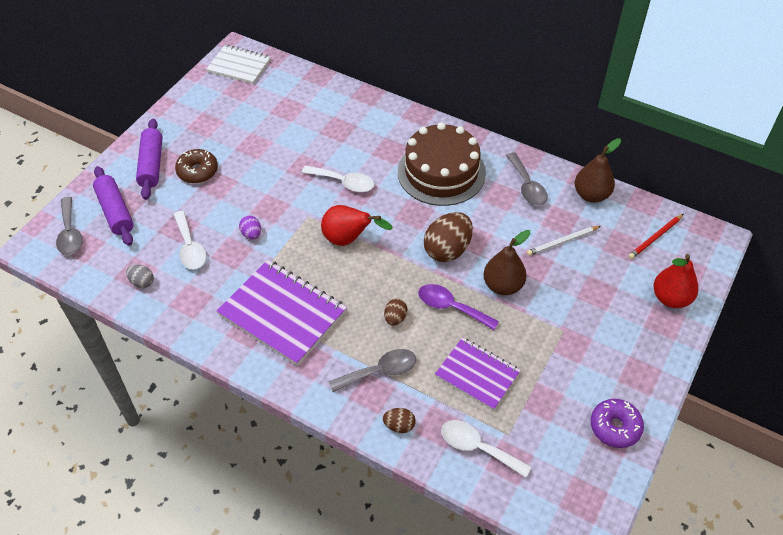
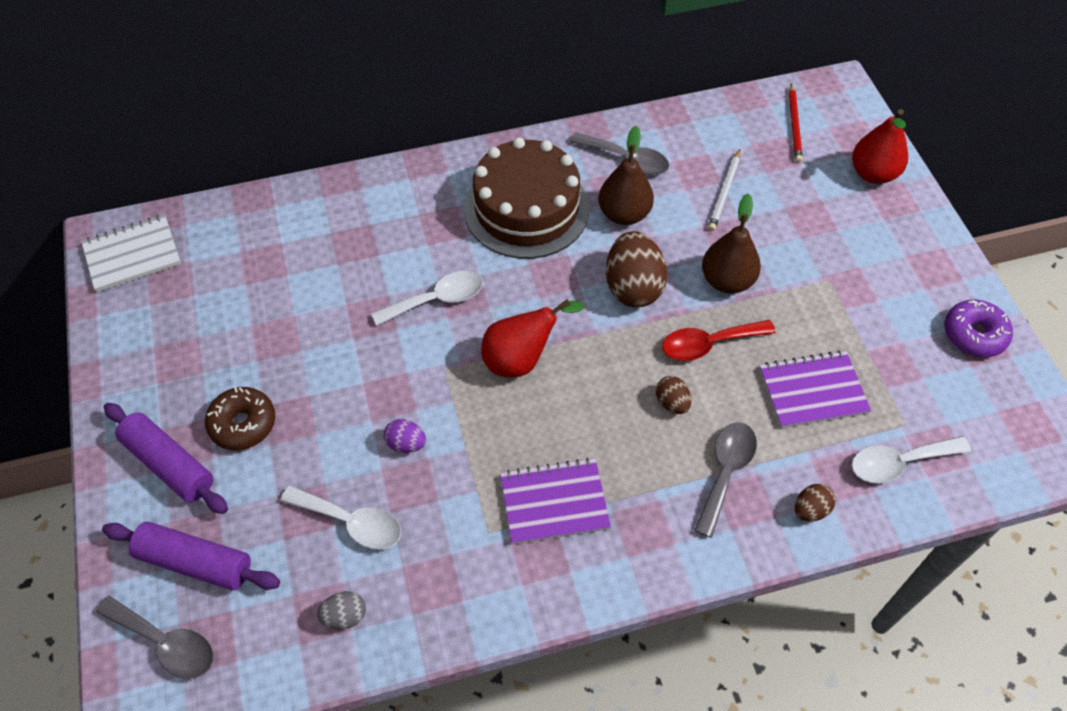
camera: 45 degrees left, 5 degrees up
purple notebook [217,260,347,366] -> purple notebook [500,458,611,544], size x0.63
purple spoon [418,284,499,330] -> red spoon [662,320,776,361]
brown pear [575,138,621,203] -> brown pear moved to [598,126,654,225]

